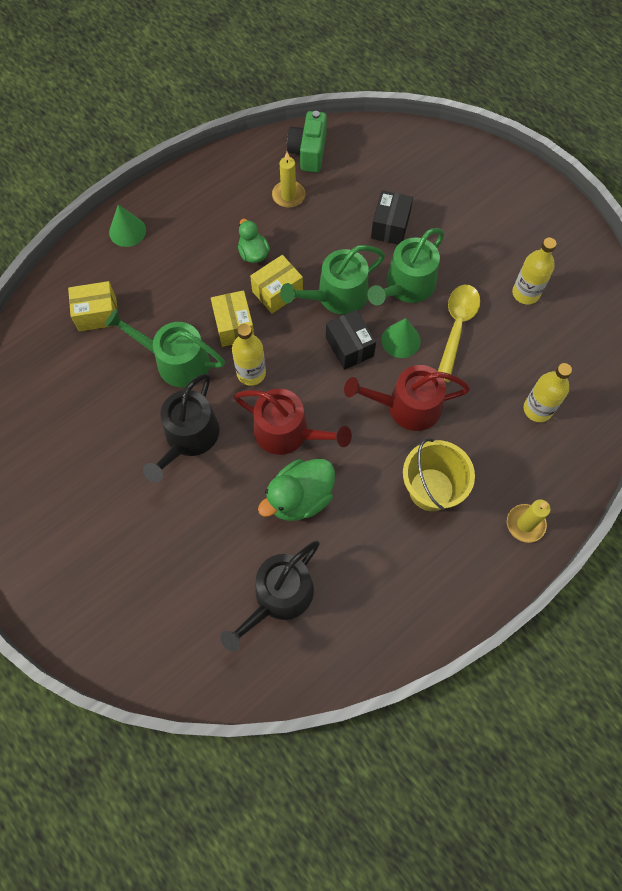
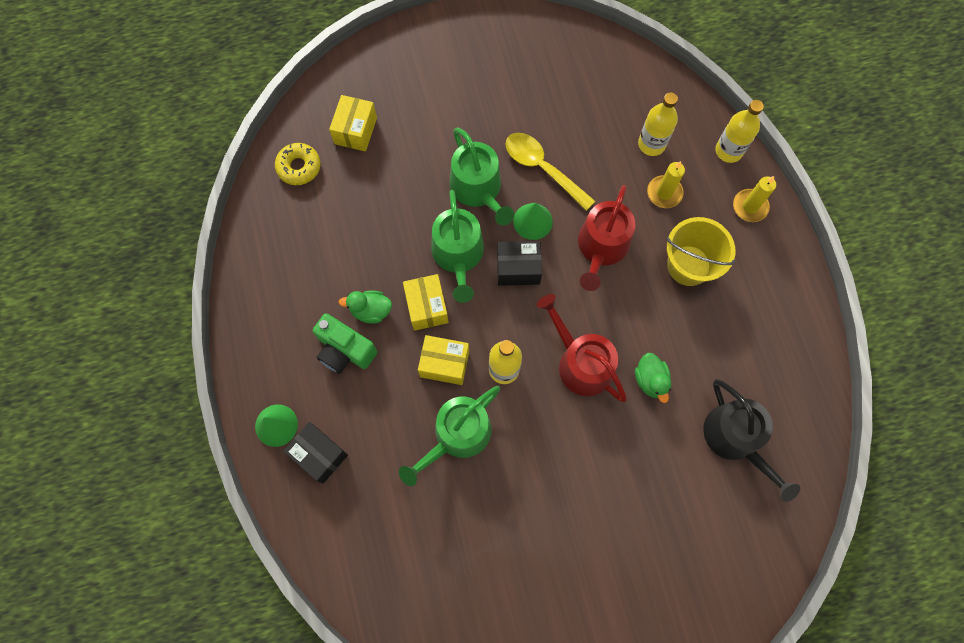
camera: 65 degrees left, 5 degrees up
yellow box [68,281,118,332] -> yellow box moved to [329,95,377,152]
black watering can [143,374,219,482] -> none
red watering can [234,389,352,455] -> red watering can turned 90 degrees counterclockwise [537,294,627,402]
green duck [258,459,335,521] -> green duck [635,353,671,403], size x0.61
yellow candle [272,152,305,208] -> yellow candle moved to [647,161,685,208]
green camera [287,111,327,172] -> green camera moved to [313,313,377,374]
black box [371,190,413,244] -> black box moved to [283,422,348,483]
yellow bottle [512,238,557,304] -> yellow bottle moved to [715,100,764,163]
none -> yellow donut [275,143,321,185]

